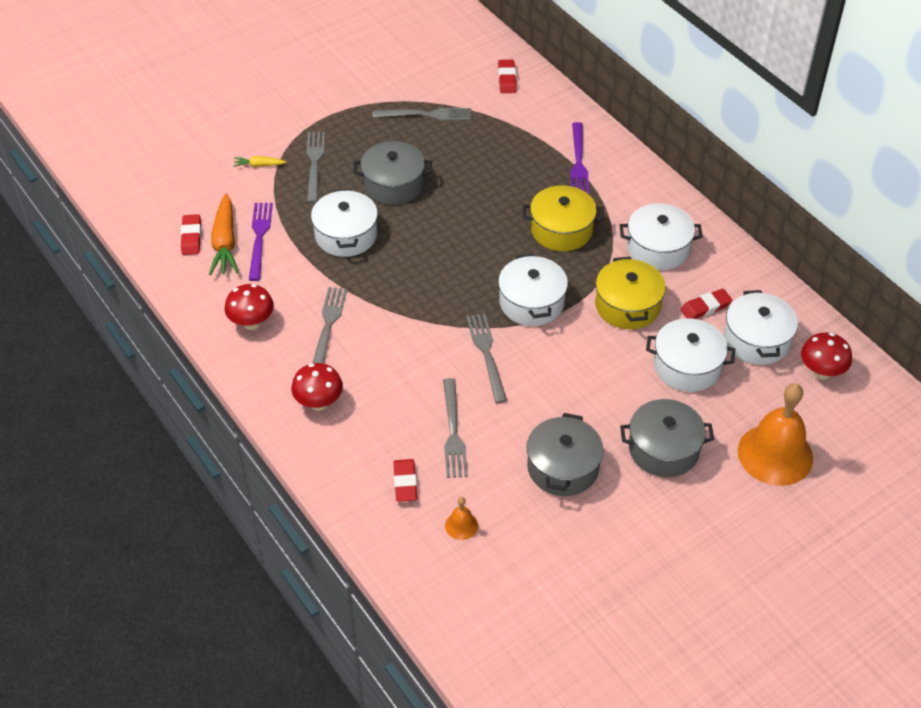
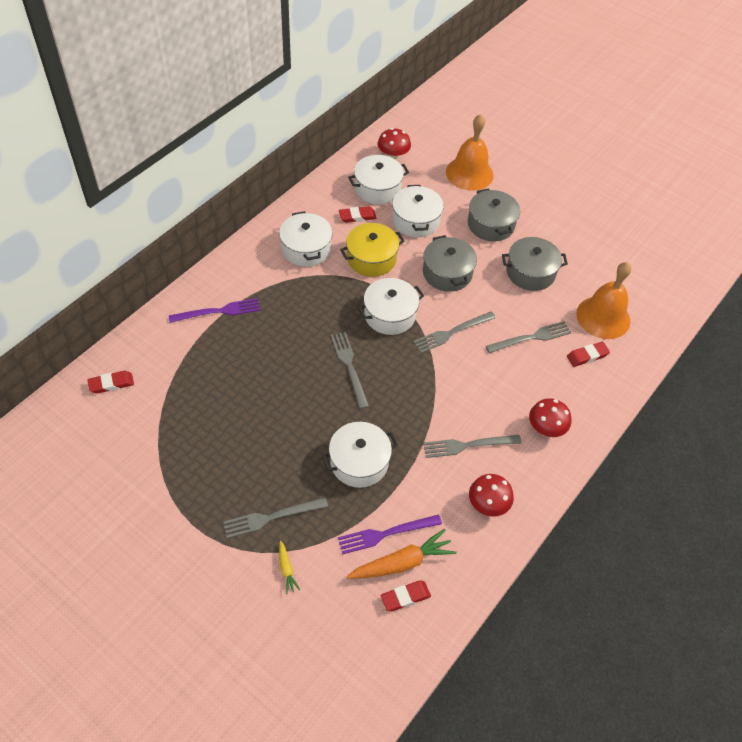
camera: 110 degrees left, 5 degrees up
grey pot [353,141,432,205] -> grey pot moved to [423,235,477,292]
grey fork [372,108,471,121] -> grey fork moved to [331,332,369,409]
orange bell [445,497,478,540] -> orange bell [576,262,631,339], size x2.34
yellow pot [523,185,604,251] -> none
red eraser [680,289,732,319] -> red eraser turned 60 degrees counterclockwise [339,206,377,223]

